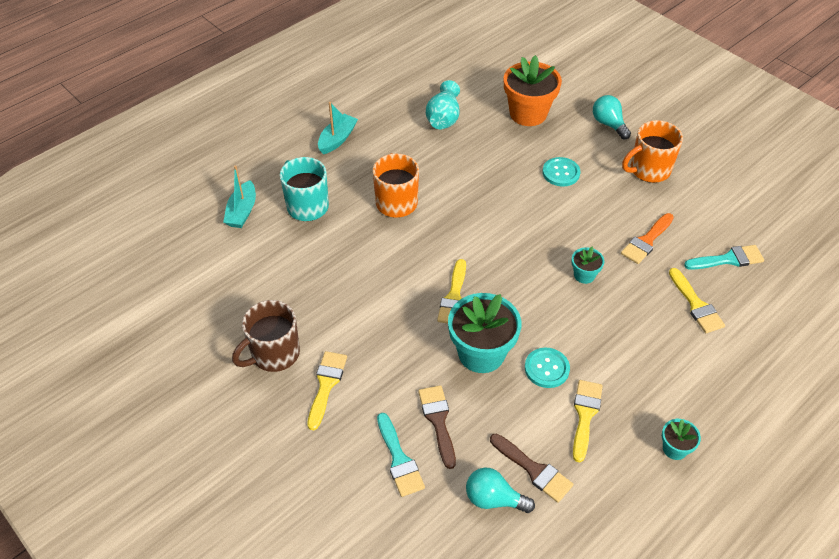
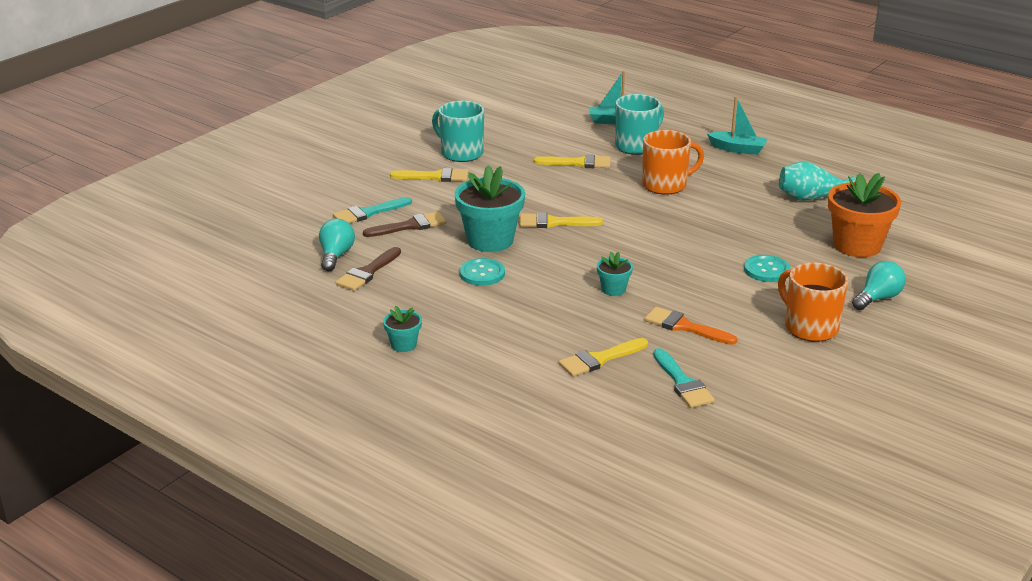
camera: 80 degrees right, 20 degrees down
brown mug [232,300,300,372] -> turquoise mug [432,101,484,162]
yellow brush [573,380,603,462] -> yellow brush moved to [534,154,610,168]

